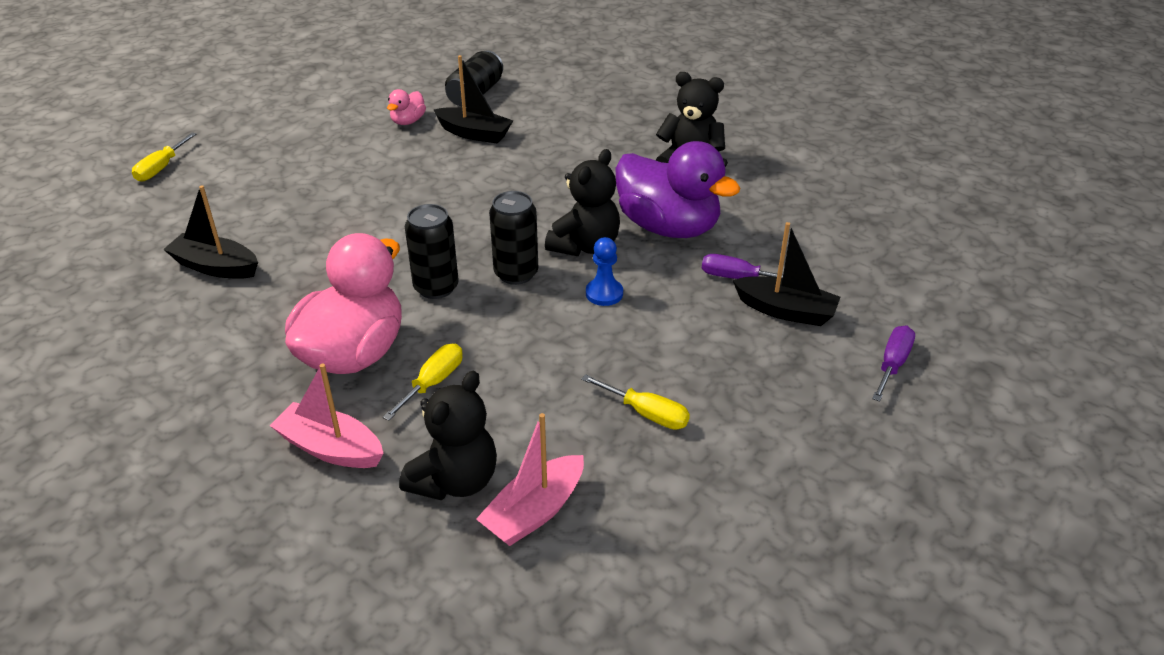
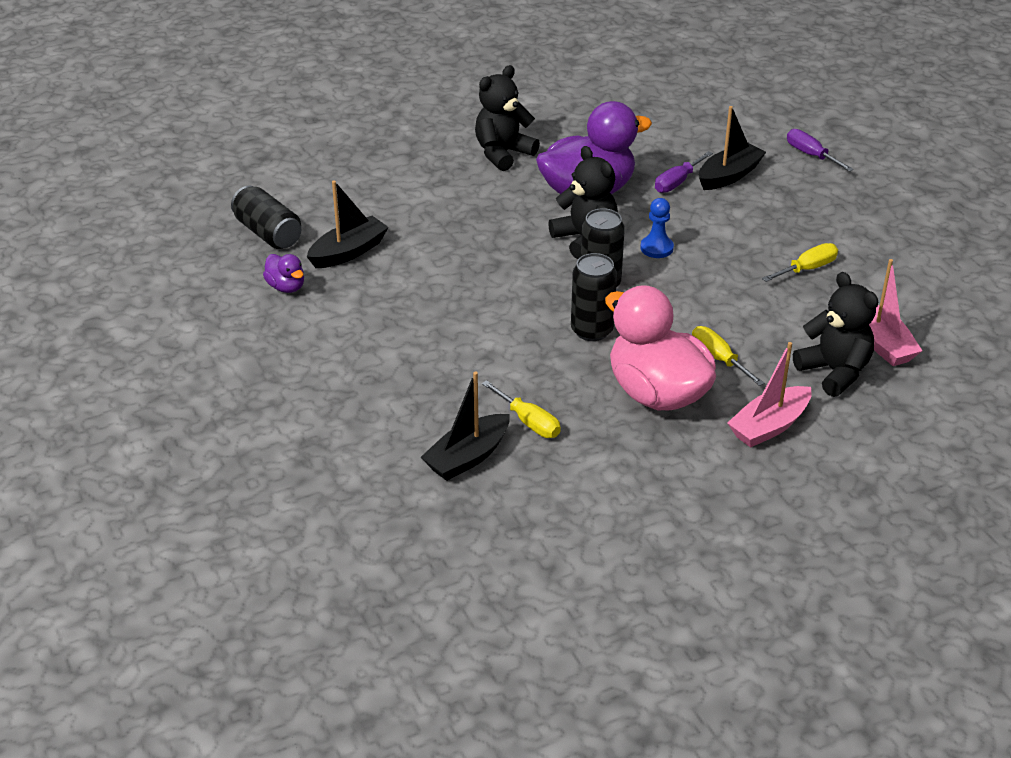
camera: 65 degrees left, 0 degrees up
yellow screwdriver [132,133,196,182] -> yellow screwdriver moved to [482,380,561,438]
pink duck [387,89,426,125] -> purple duck [263,254,304,293]

